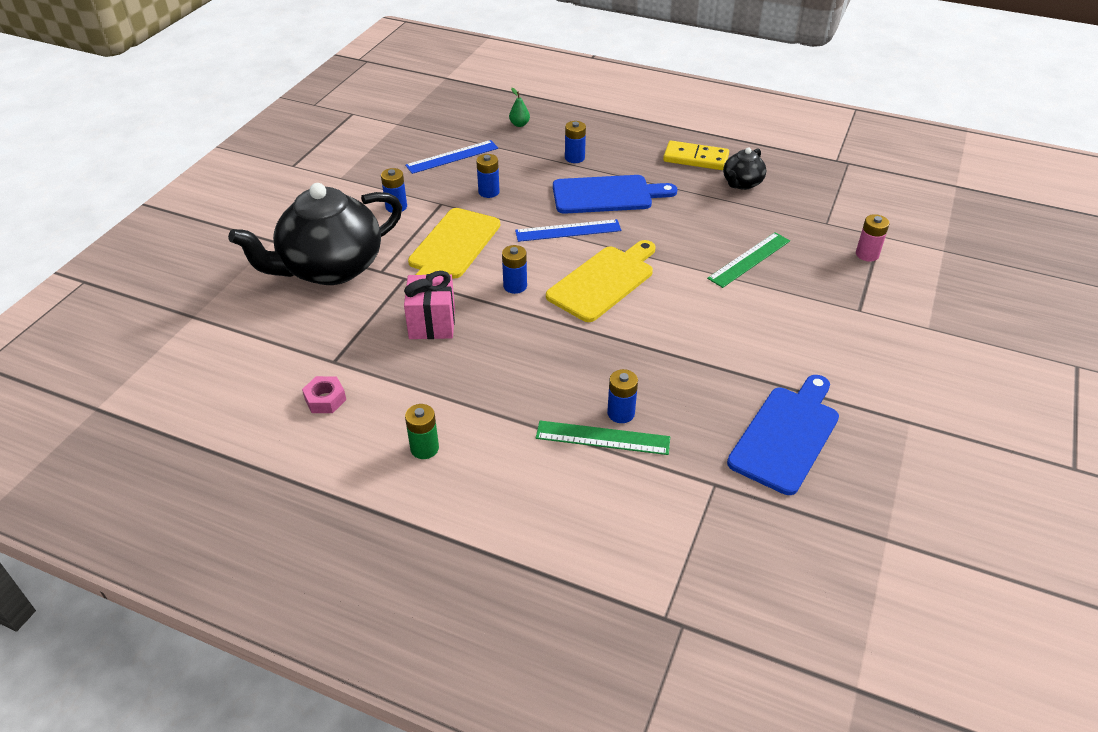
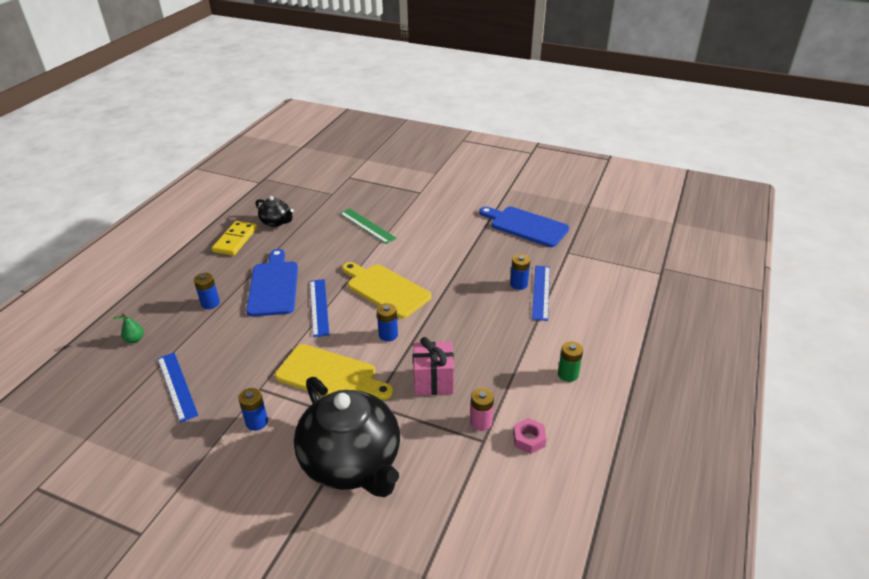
camera: 90 degrees left, 5 degrees down
blue battery [476,154,500,198] -> none
green ruler [536,421,670,455] -> blue ruler [532,266,550,321]
pink battery [856,214,889,262] -> pink battery moved to [470,388,494,431]

